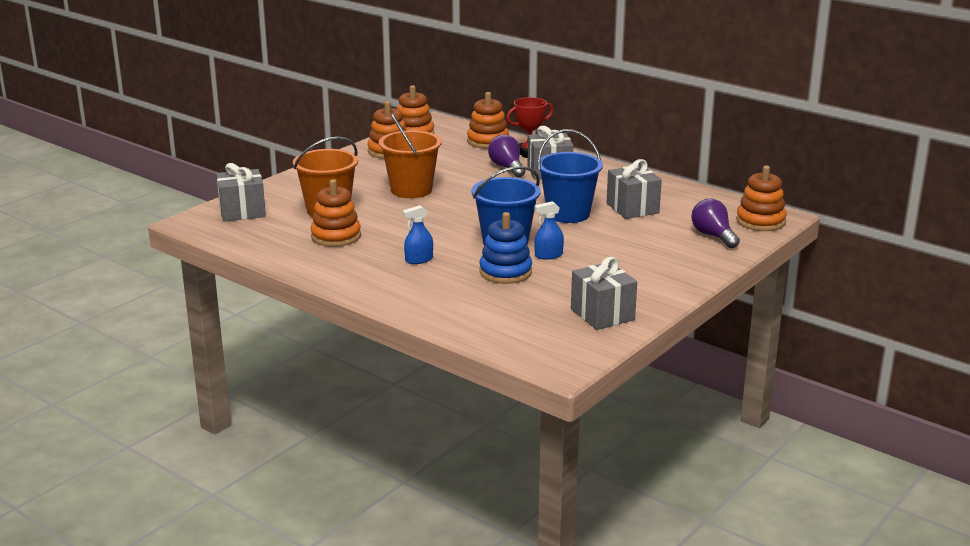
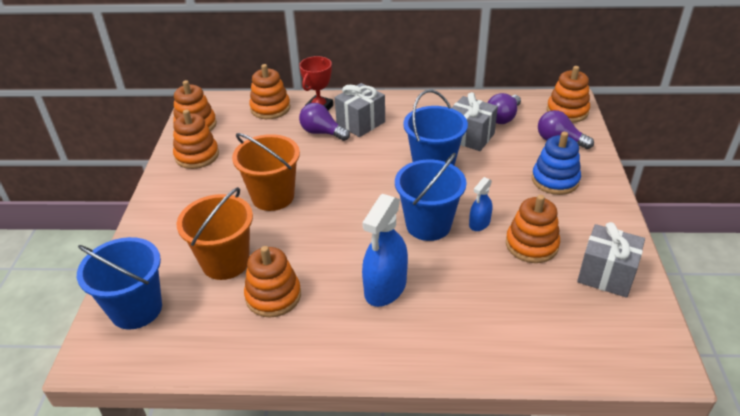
camera: 35 degrees left, 15 degrees up
grey gift [216,163,266,221] -> blue bucket [77,237,162,330]
blue spray bottle [403,205,433,264] -> blue spray bottle [362,194,408,307], size x1.87
blue stacking toy [479,212,532,284] -> blue stacking toy moved to [532,132,581,195]
none -> purple light bulb [488,93,521,124]
none -> orange stacking toy [506,195,560,263]

